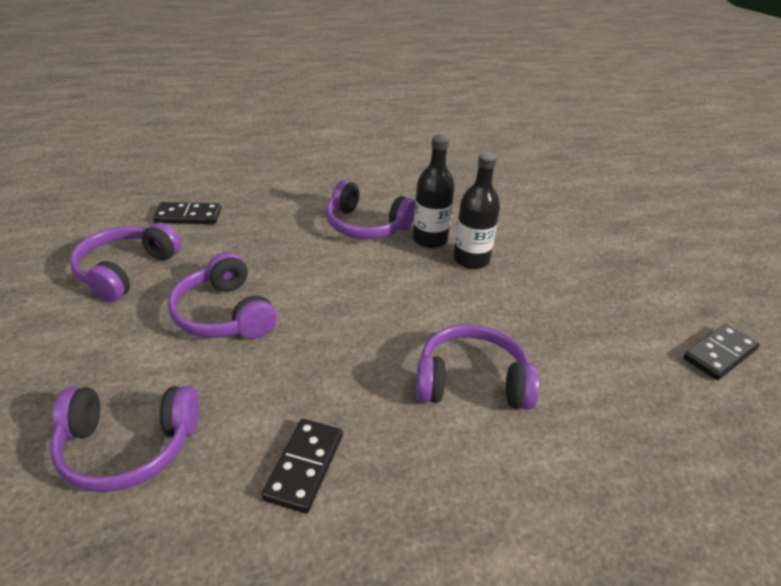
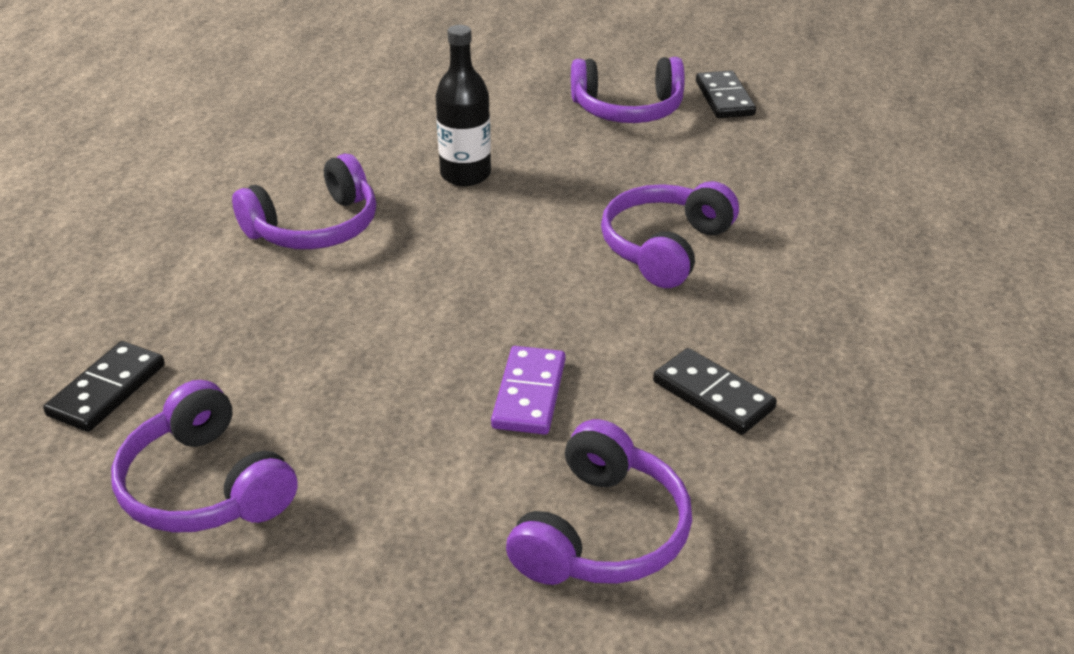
camera: 60 degrees left, 0 degrees up
purple headphones [168,252,277,339] -> purple headphones moved to [571,57,685,123]
black bottle [413,135,455,248] -> none
none -> purple domino [491,346,565,435]

